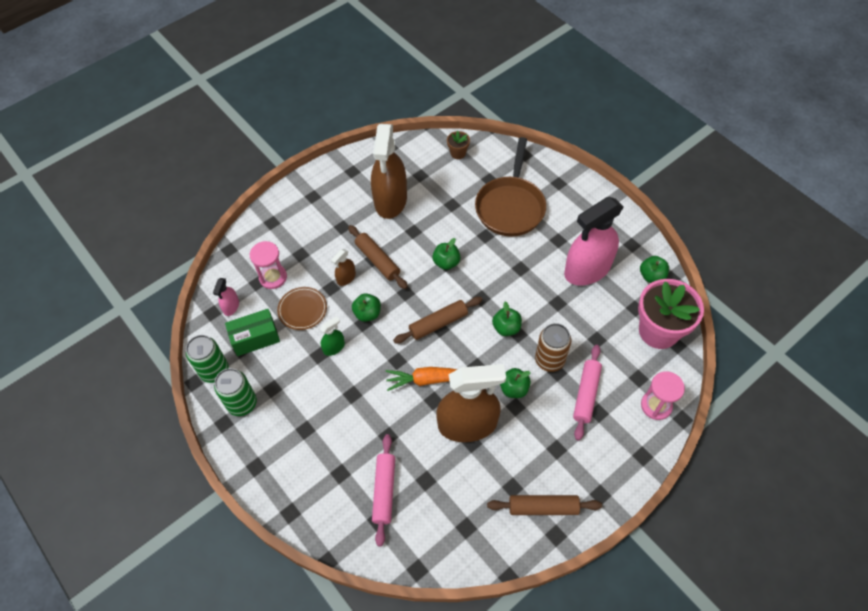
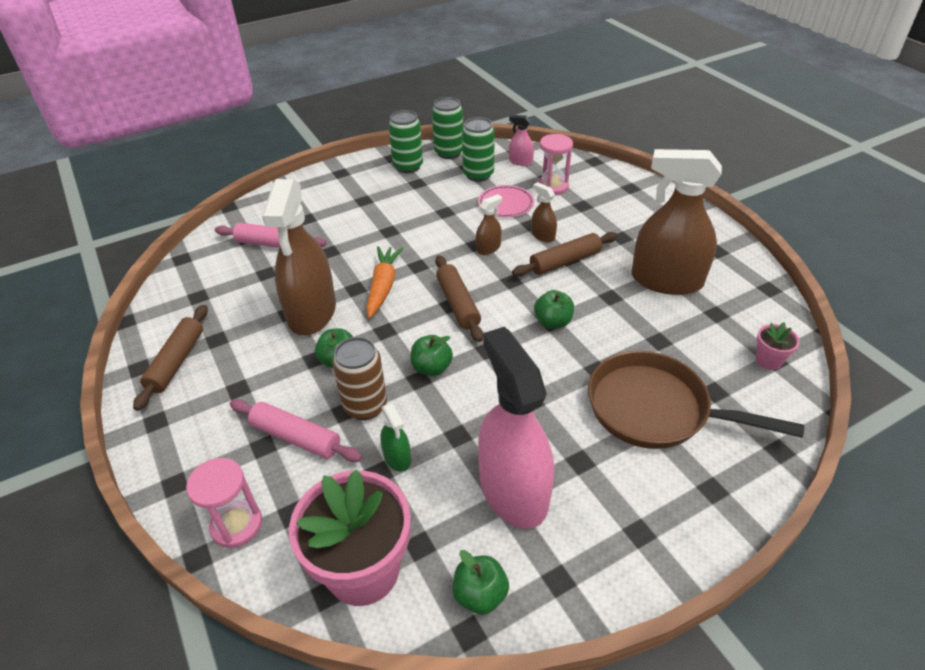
camera: 100 degrees right, 15 degrees down
green box [225,309,280,356] -> green can [462,117,495,182]
brown plate [277,287,327,330] -> pink plate [478,185,534,217]
green spray bottle [320,316,345,356] -> green spray bottle moved to [380,403,411,471]
green apple [352,293,381,322] -> brown spray bottle [476,194,502,255]
brown flower pot [447,131,470,159] -> pink flower pot [755,322,800,370]

